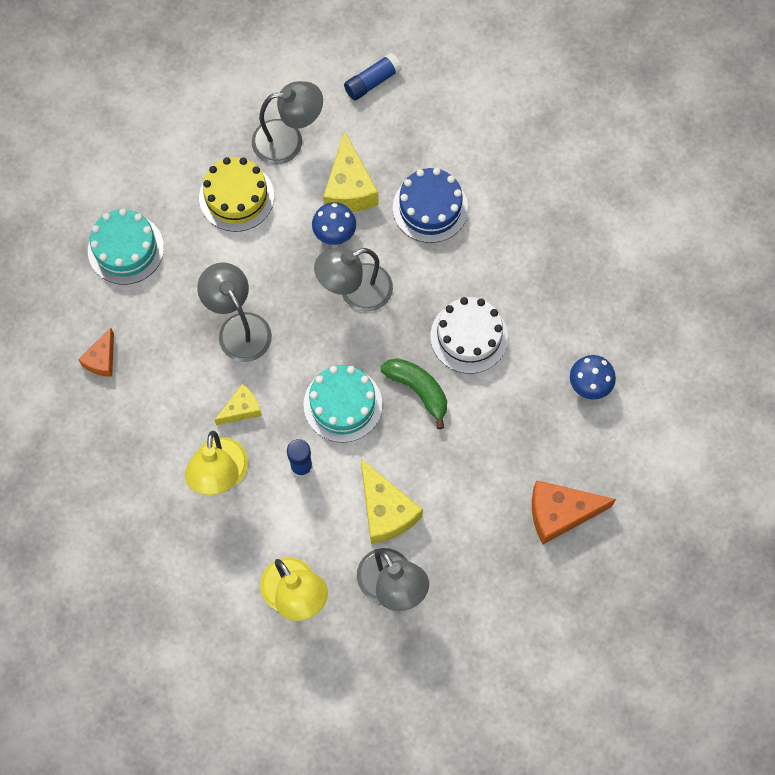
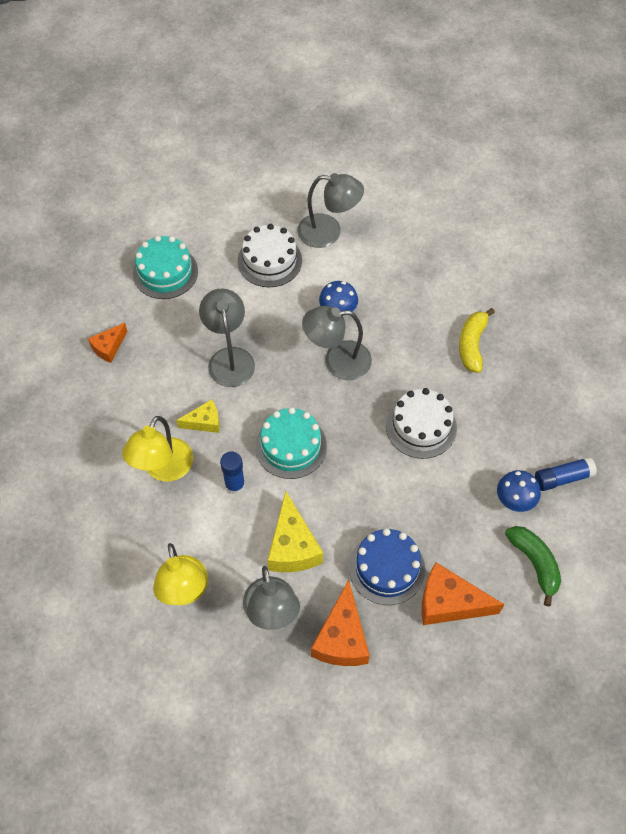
camera: 20 degrees right, 10 degrees down
yellow cake [199,157,274,232] -> white cake [238,224,302,287]
yellow cheese [323,131,378,212] -> none
blue glue stick [344,53,402,100] -> blue glue stick moved to [535,457,597,491]
green banana [381,358,447,429] -> green banana moved to [505,526,561,607]
blue cake [393,168,468,243] -> blue cake moved to [349,528,425,605]
none -> orange cheese [311,580,370,666]
none -> yellow banana [459,308,495,373]

